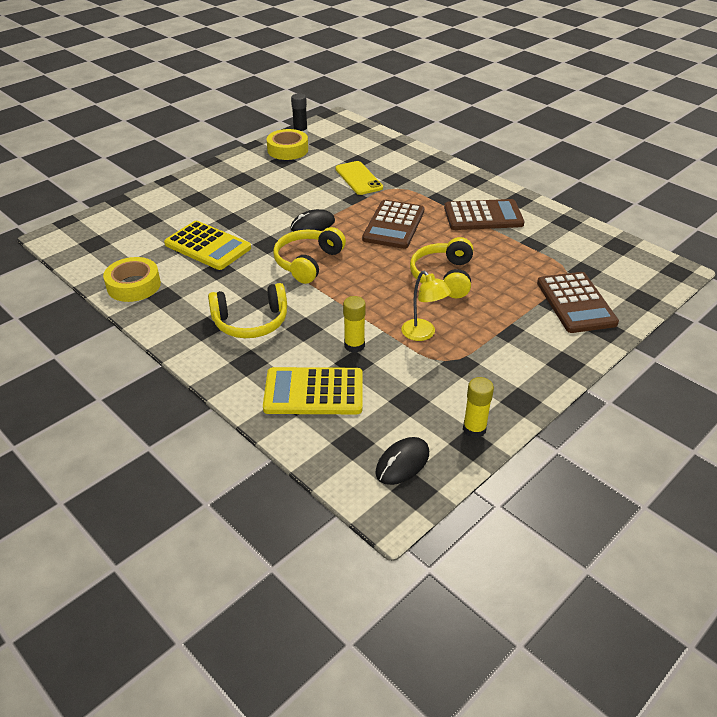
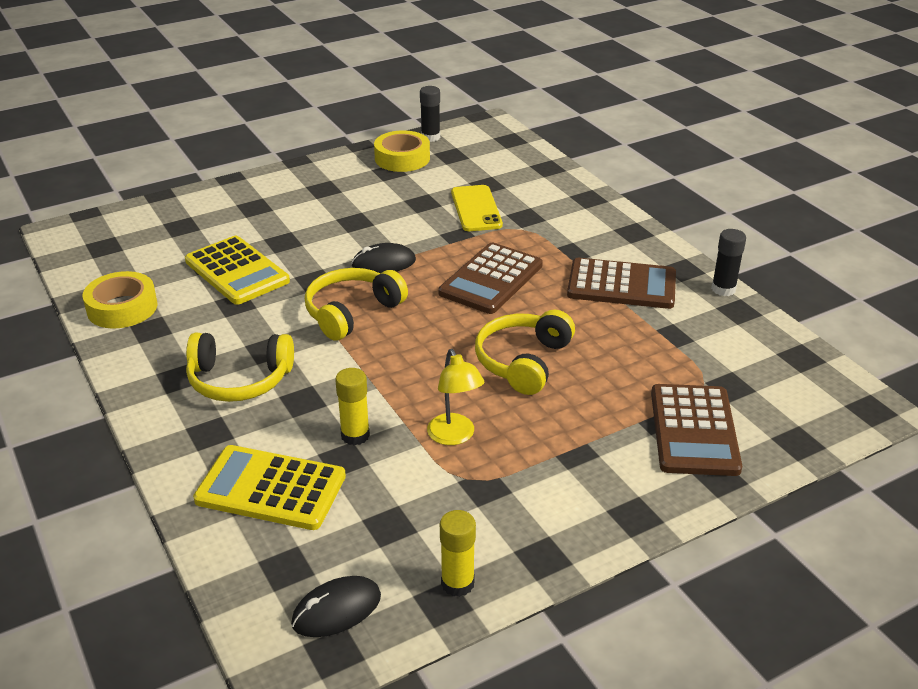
camera: 15 degrees right, 5 degrees down
none -> black glue stick [711,229,746,296]

